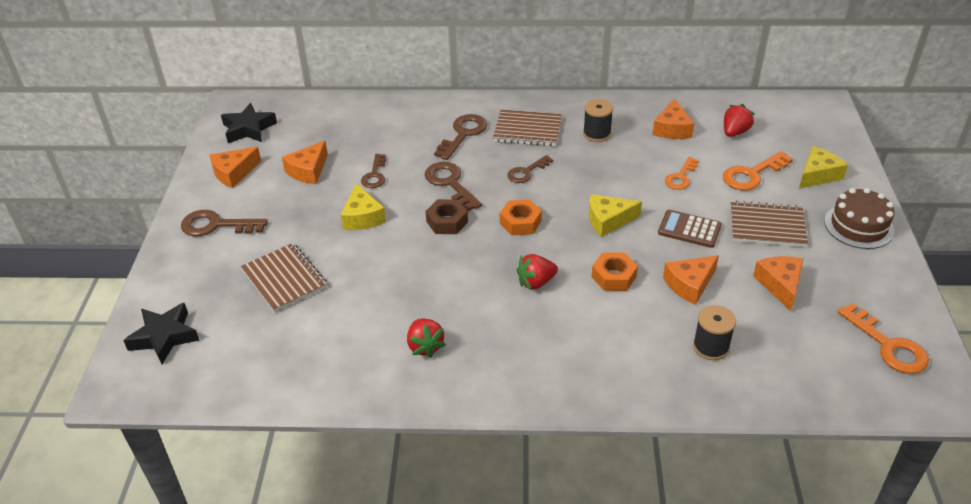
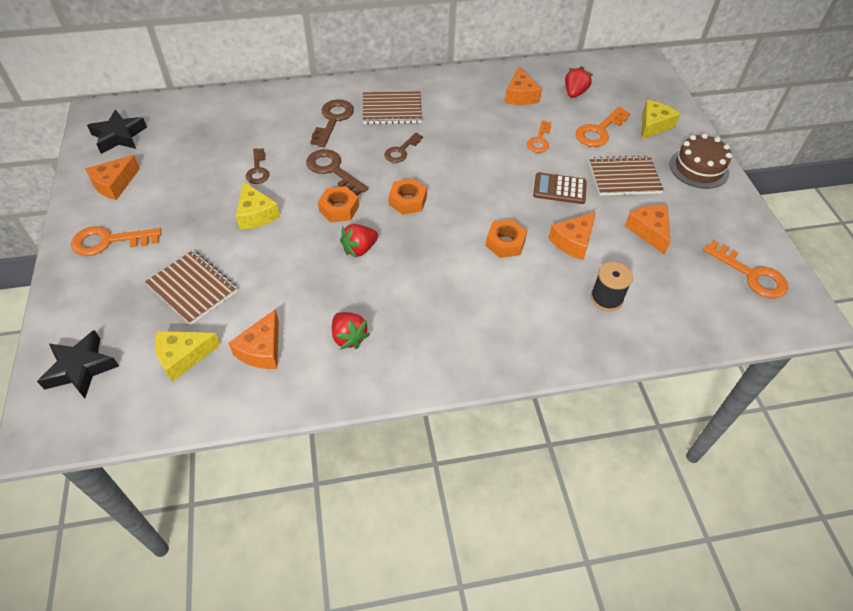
camera: 15 degrees left, 10 degrees up
brown key [181,210,268,236] -> orange key [71,226,161,256]
orange cheese [282,141,328,184] -> orange cheese moved to [229,309,279,369]
brown nut [426,199,468,234] -> orange nut [318,186,359,222]
red strawberry [517,254,558,290] -> red strawberry moved to [340,224,378,258]
black spool [583,99,613,142] -> none
yellow cheese [589,194,642,237] -> yellow cheese moved to [155,331,221,382]

